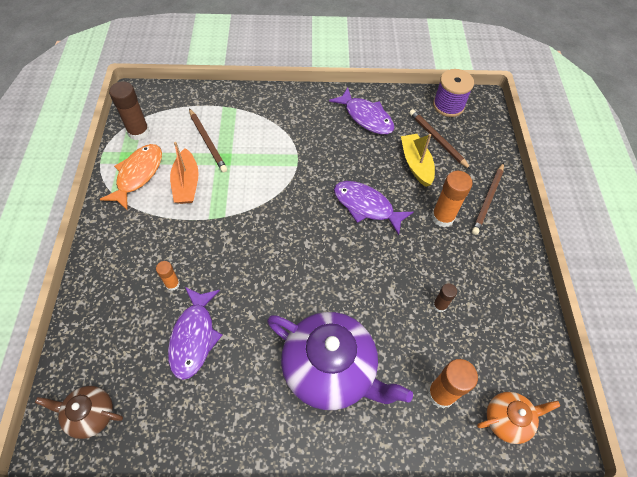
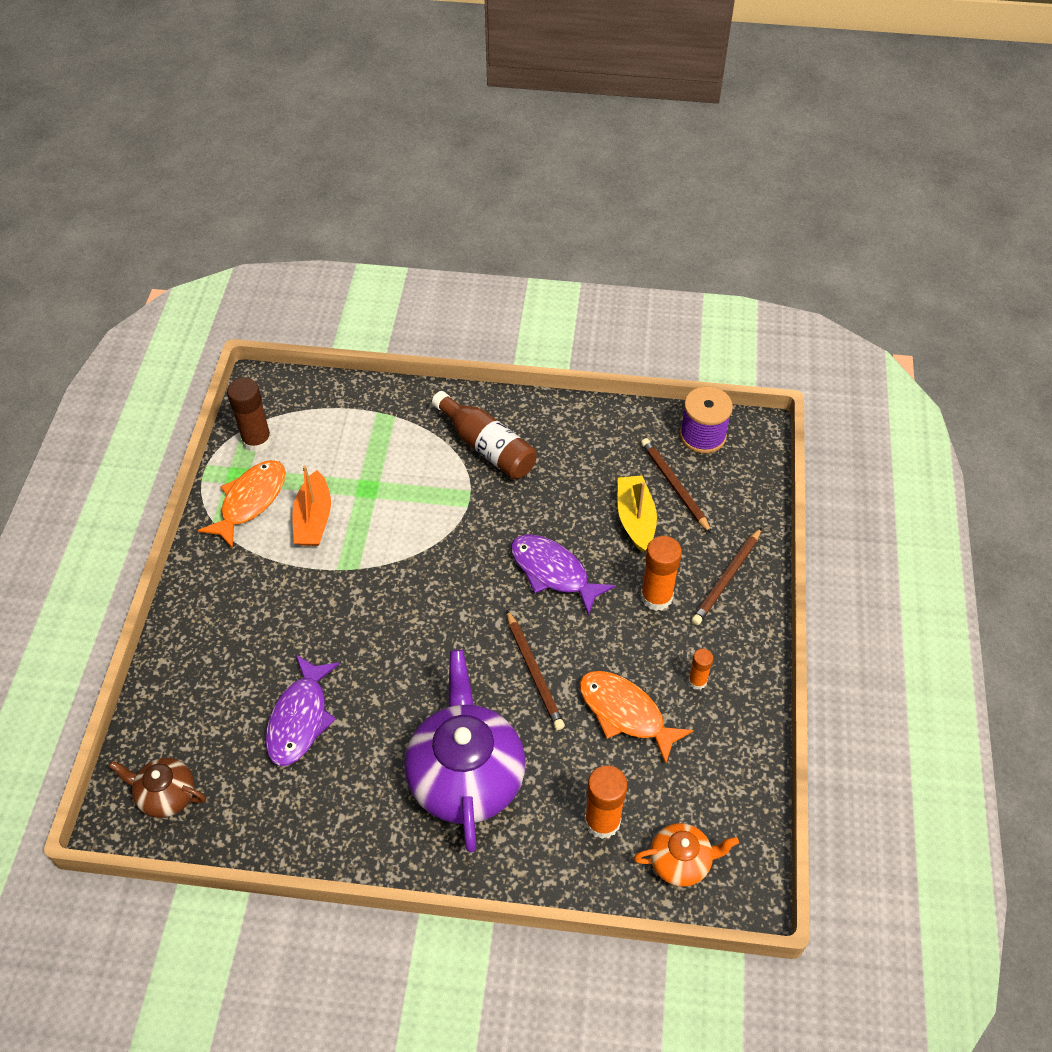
camera: 10 degrees right, 5 degrees down
orange glue stick [156,261,180,291] -> orange glue stick moved to [688,649,713,690]
brown pencil [189,108,227,172] -> brown pencil moved to [506,609,565,730]
purple teapot [267,312,413,410] -> purple teapot turned 135 degrees counterclockwise [404,650,525,853]
purple fish [329,87,394,134] -> none
brown glue stick [433,283,457,312] -> orange fish [579,671,694,765]
none -> brown bottle [432,391,537,479]

